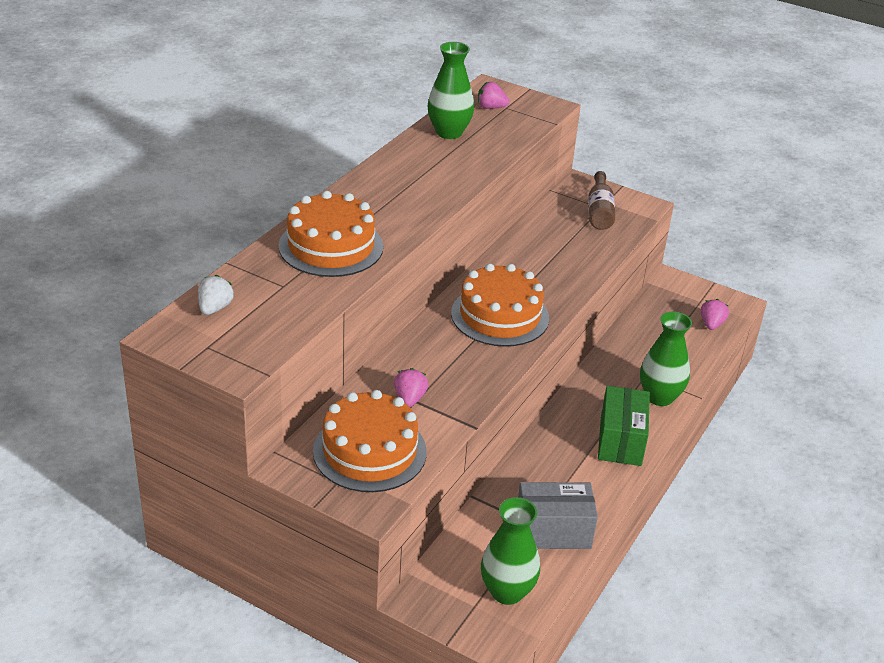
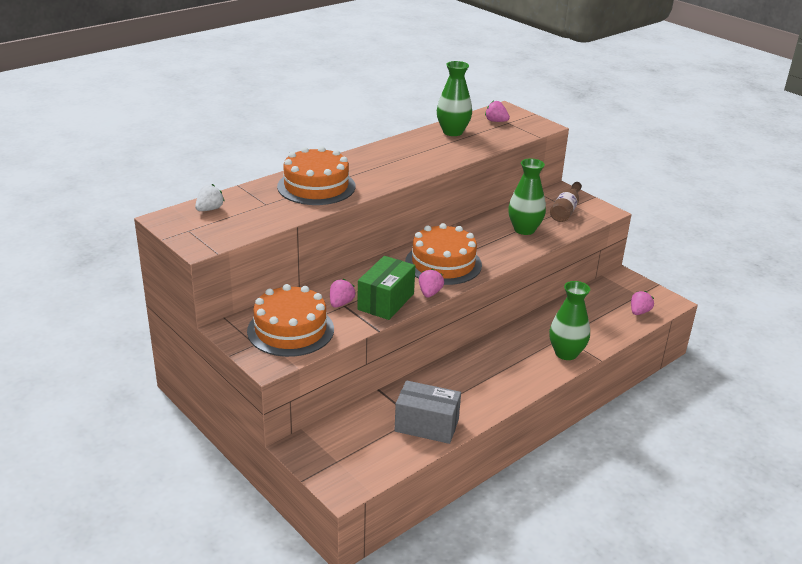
camera: 20 degrees right, 5 degrees down
green vase [481,497,540,605] -> green vase moved to [508,159,546,235]
green box [598,386,650,466] -> green box moved to [357,256,415,320]
none -> pink strawberry [419,269,444,297]

